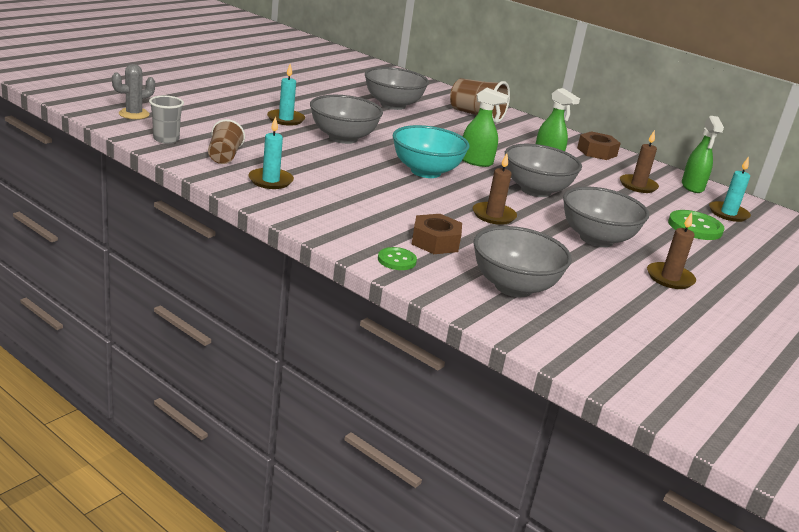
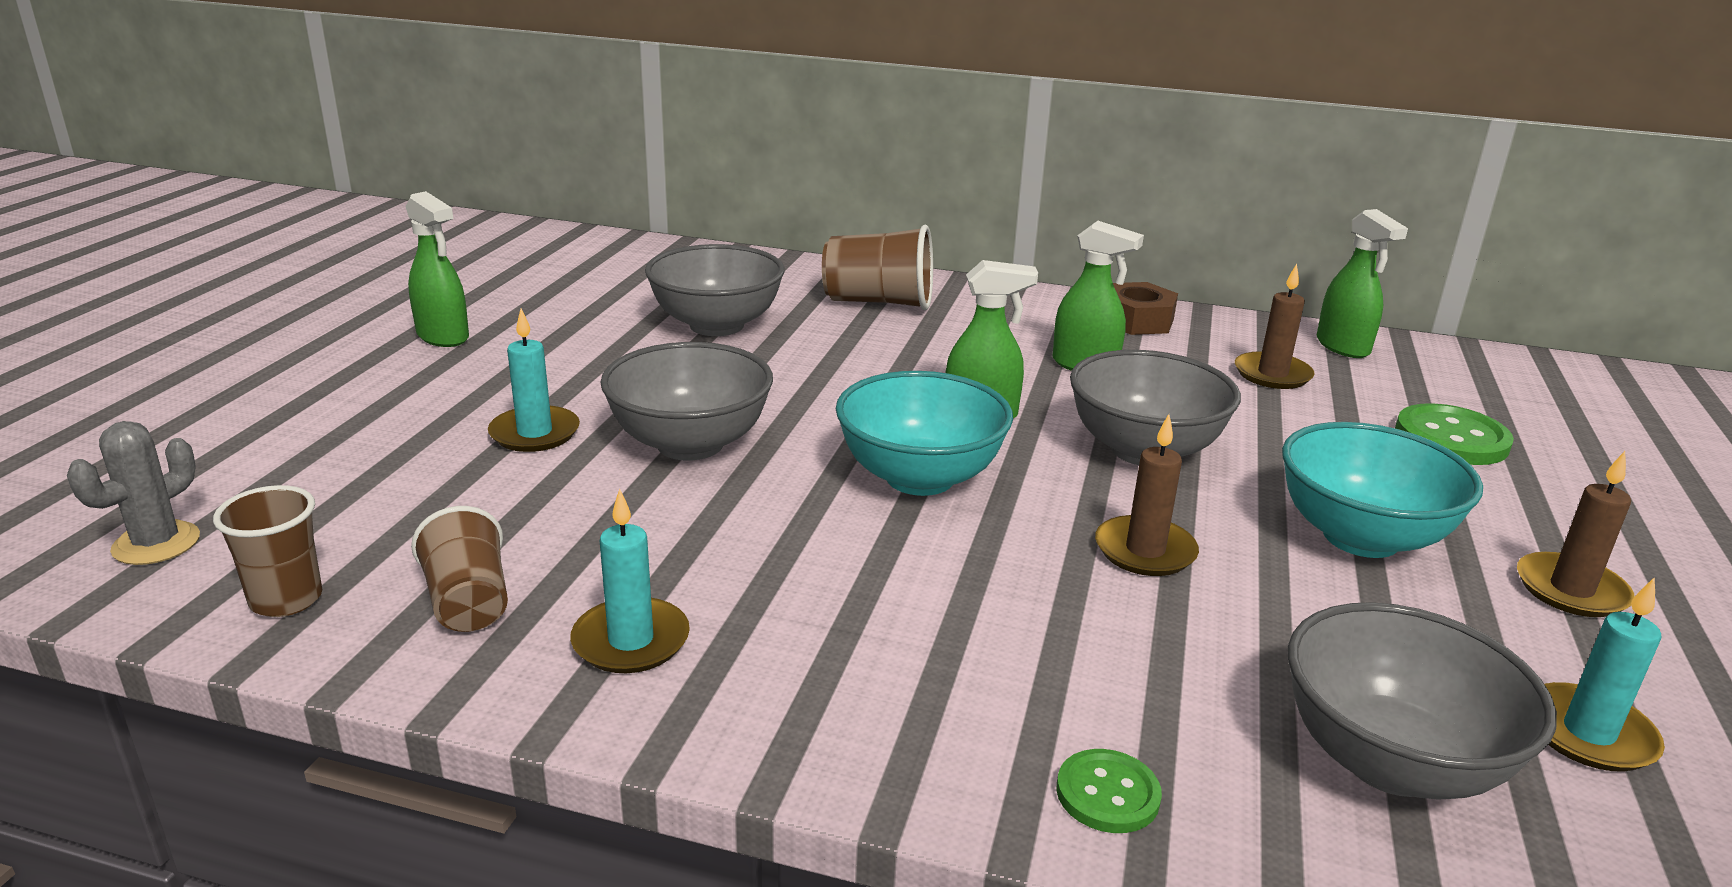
camera: 20 degrees left, 0 degrees up
grey cup [149,96,184,144] -> brown cup [213,485,322,617]
brown nut [412,214,462,254] -> none
grey bowl [563,187,649,247] -> turquoise bowl [1282,422,1483,558]
turquoise candle [709,157,751,222] -> turquoise candle moved to [1545,577,1665,772]
none -> green spray bottle [406,191,469,347]

